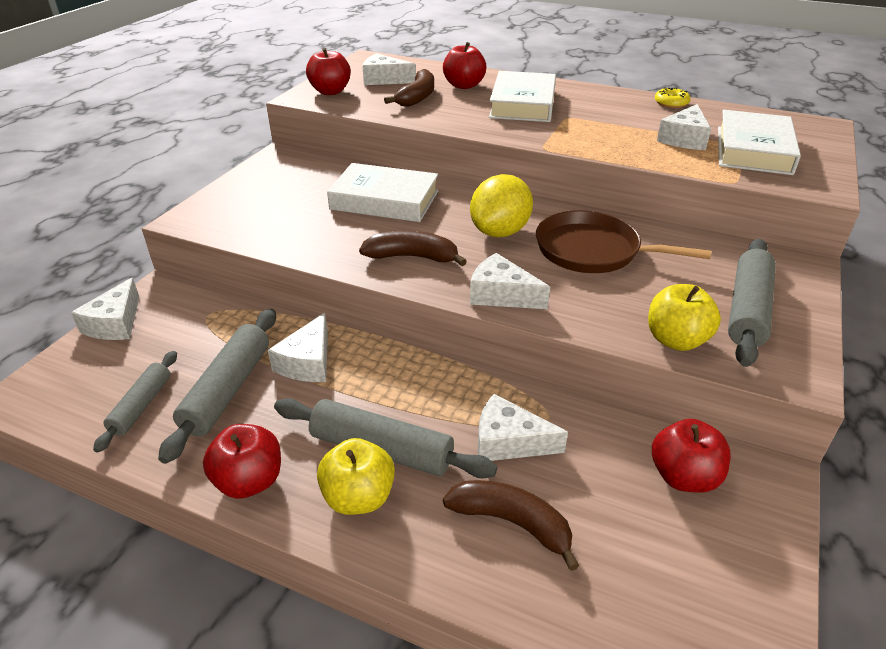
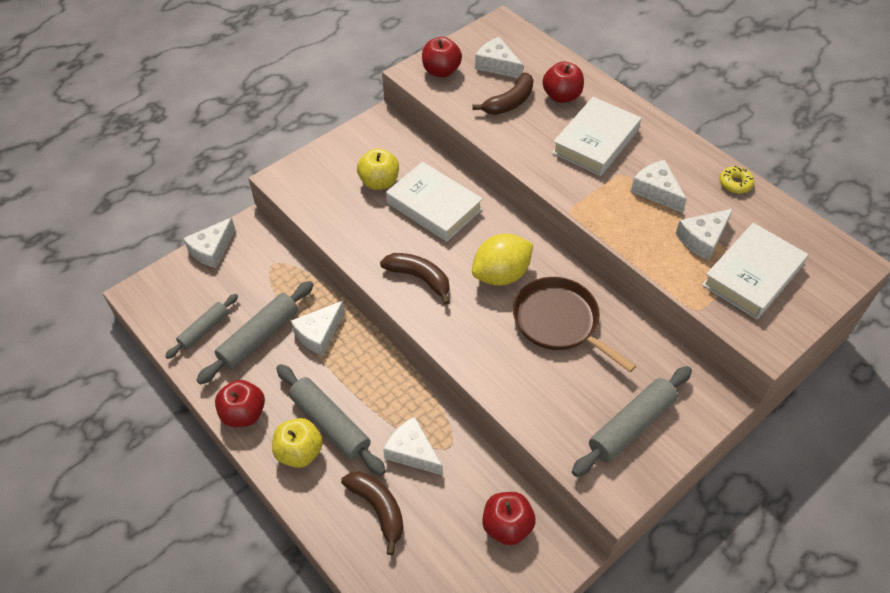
camera: 25 degrees right, 15 degrees up
white cheese [470,253,550,309] -> white cheese moved to [630,160,687,213]
yellow apple [648,284,721,351] -> yellow apple moved to [357,148,399,190]

